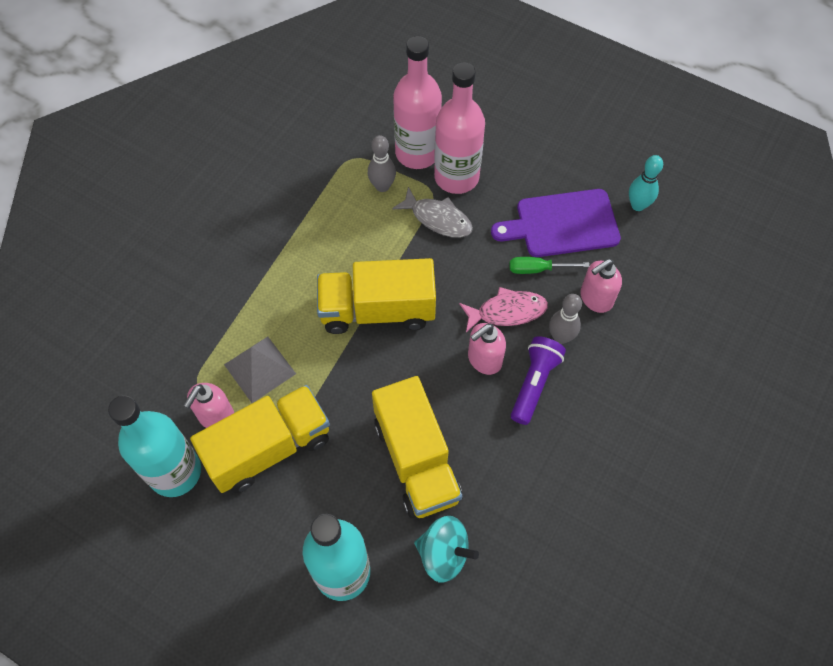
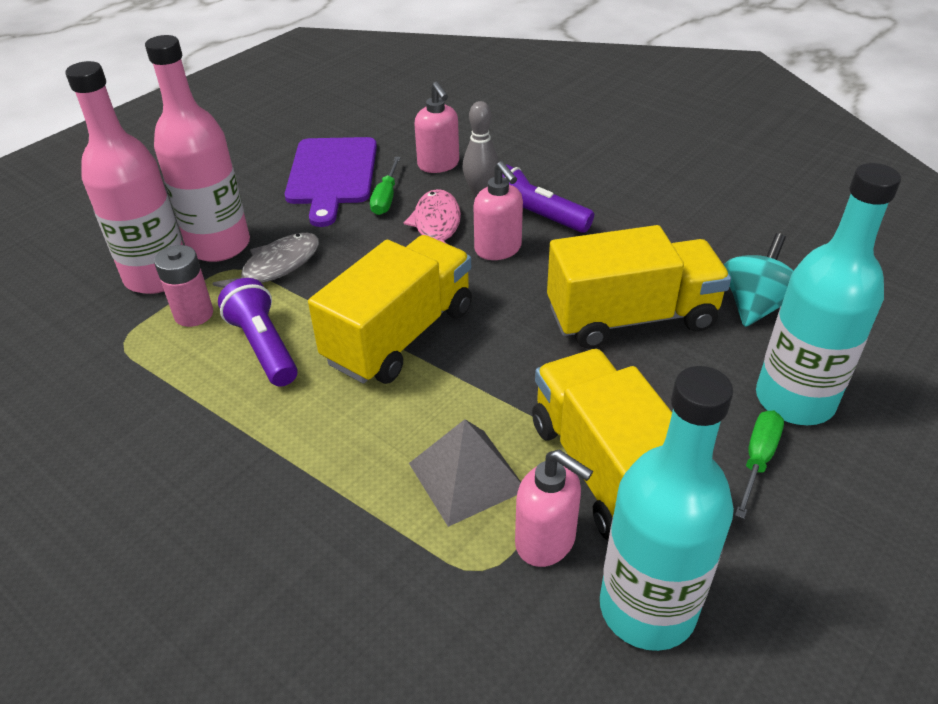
camera: 80 degrees left, 20 degrees down
yellow truck [317,258,436,334] -> yellow truck turned 150 degrees counterclockwise [308,235,472,384]
grey bowling pin [368,135,396,192] -> pink battery [154,245,213,327]
turquoise bowling pin [629,155,663,211] -> none
none -> purple flashlight [218,278,298,387]
none -> green screwdriver [735,411,784,519]

